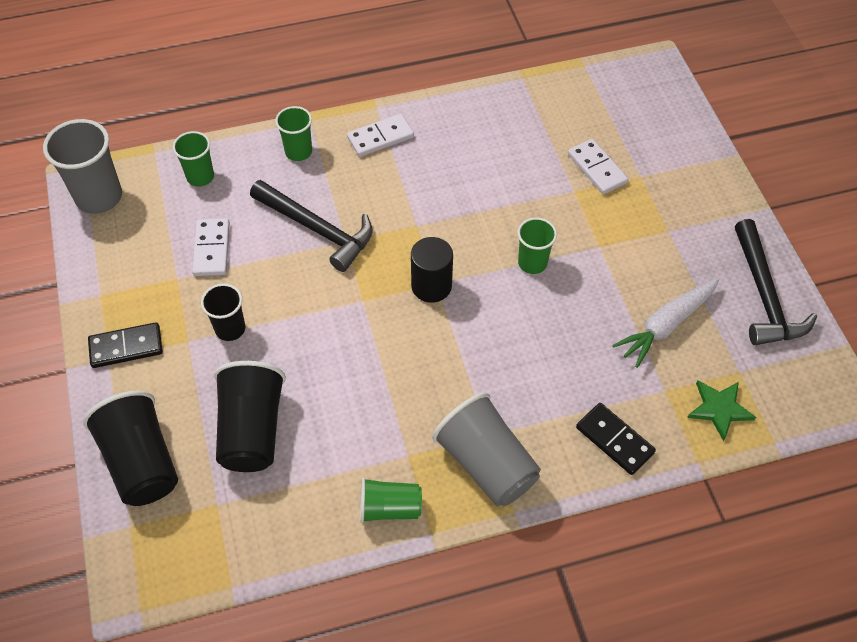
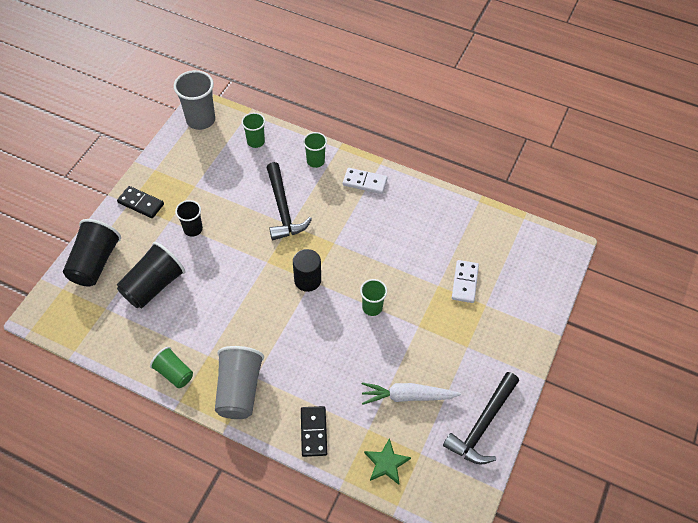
camera: 40 degrees right, 0 degrees up
white domino [192,218,230,276] -> none

